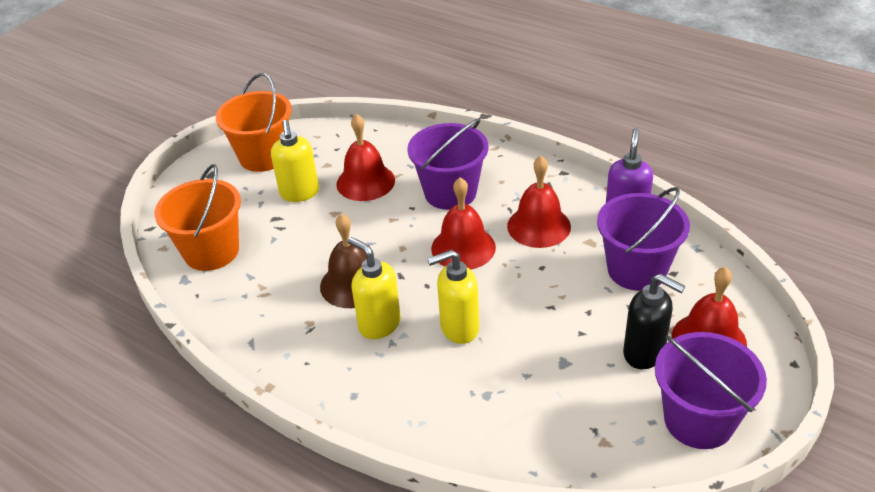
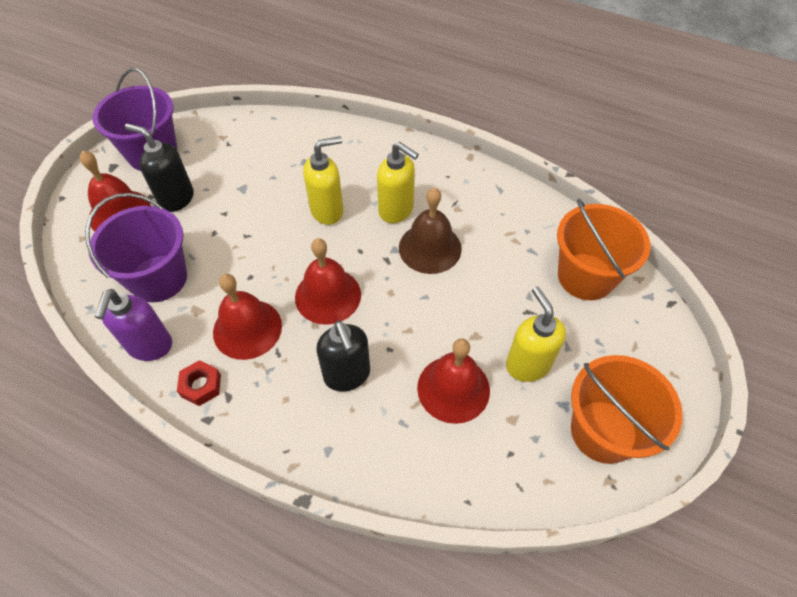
camera: 170 degrees right, 15 degrees up
purple bucket [407,118,489,210] -> black soap dispenser [316,320,370,392]
none -> red nut [177,360,221,406]

